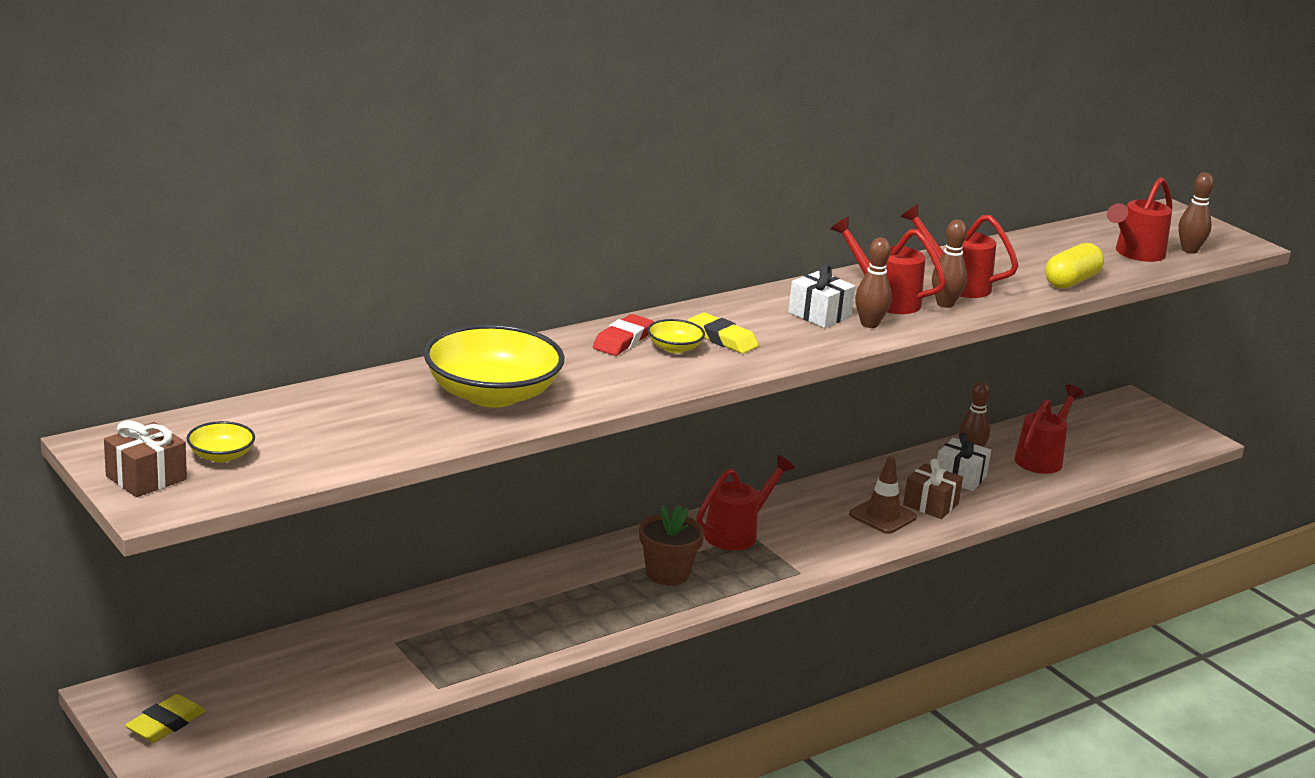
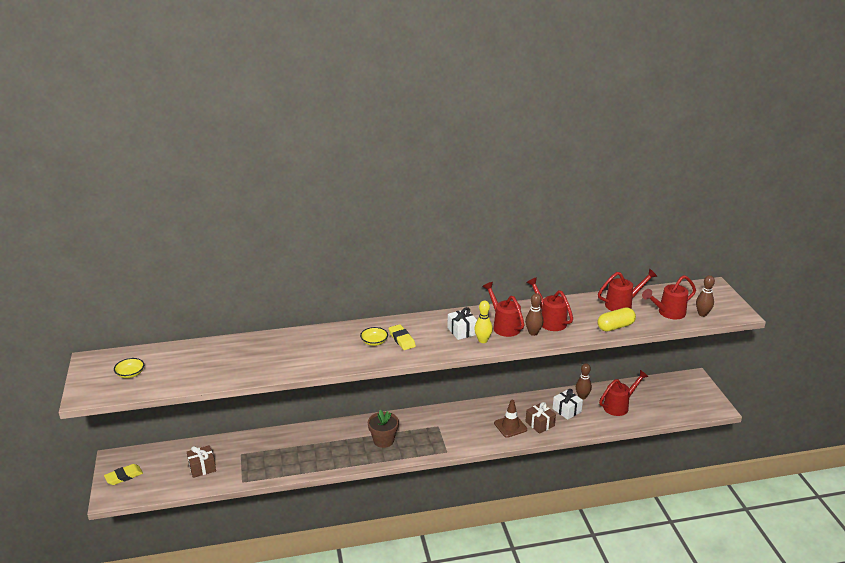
camera: 25 degrees right, 5 degrees up
brown gift [104,420,187,497] -> brown gift moved to [187,445,216,478]
yellow bowl [424,324,564,408] -> none
red eraser [593,314,654,356] -> none
red watering can [696,455,795,550] -> red watering can moved to [598,269,657,311]
brown bowling pin [855,237,892,328] -> yellow bowling pin [474,301,493,343]

